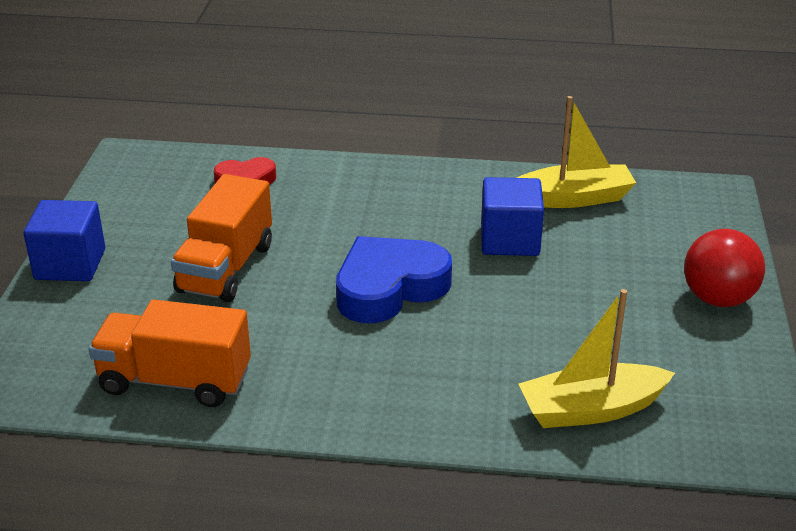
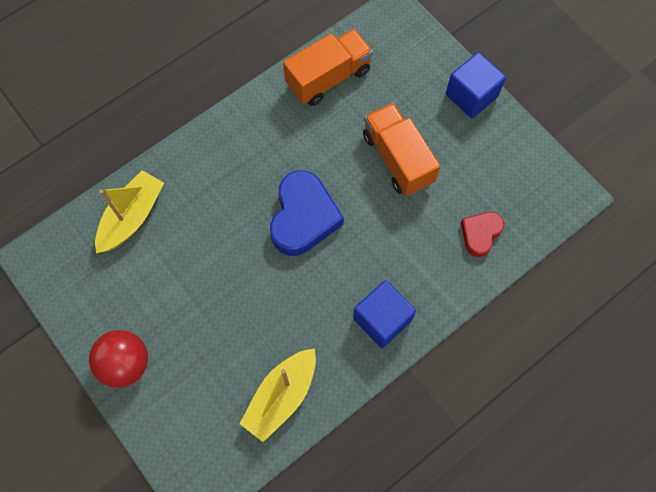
camera: 135 degrees right, 35 degrees up
blue cube [481,177,544,256] -> blue cube moved to [353,280,416,348]

